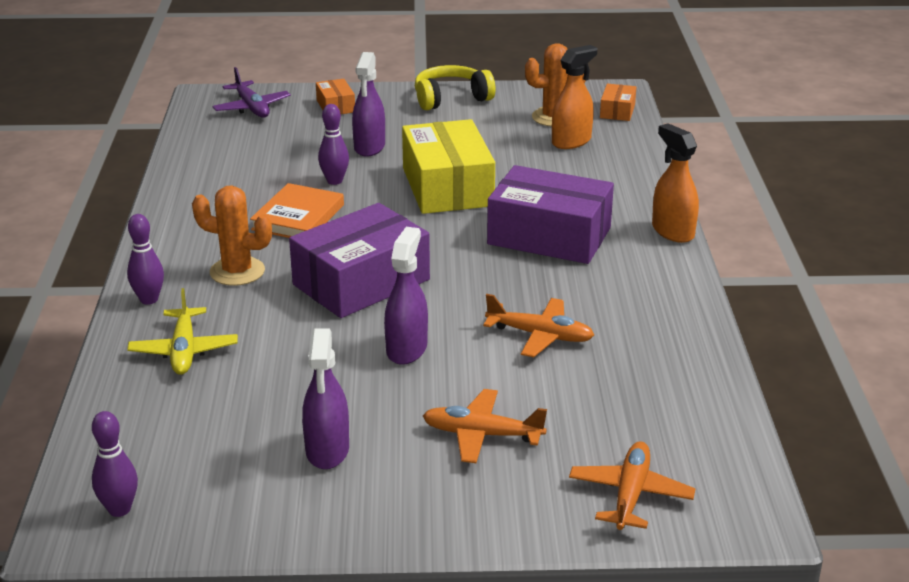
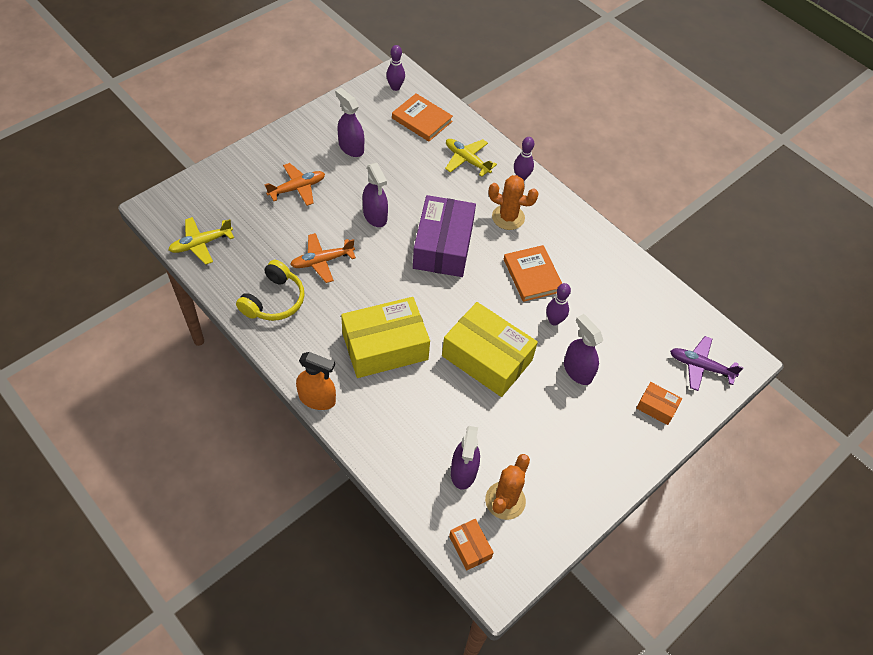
camera: 135 degrees right, 25 degrees up
orange cactus [192,185,272,286] -> orange cactus turned 45 degrees clockwise [488,175,539,230]
yellow headphones [415,65,496,110] -> yellow headphones moved to [236,260,305,321]
purple box [487,165,614,264] -> yellow box [341,297,430,378]
orange spray bottle [552,45,597,149] -> purple spray bottle [451,426,480,490]
orange plane [569,441,696,530] -> none
none -> yellow plane [168,217,234,265]
none -> orange book [392,93,453,141]

